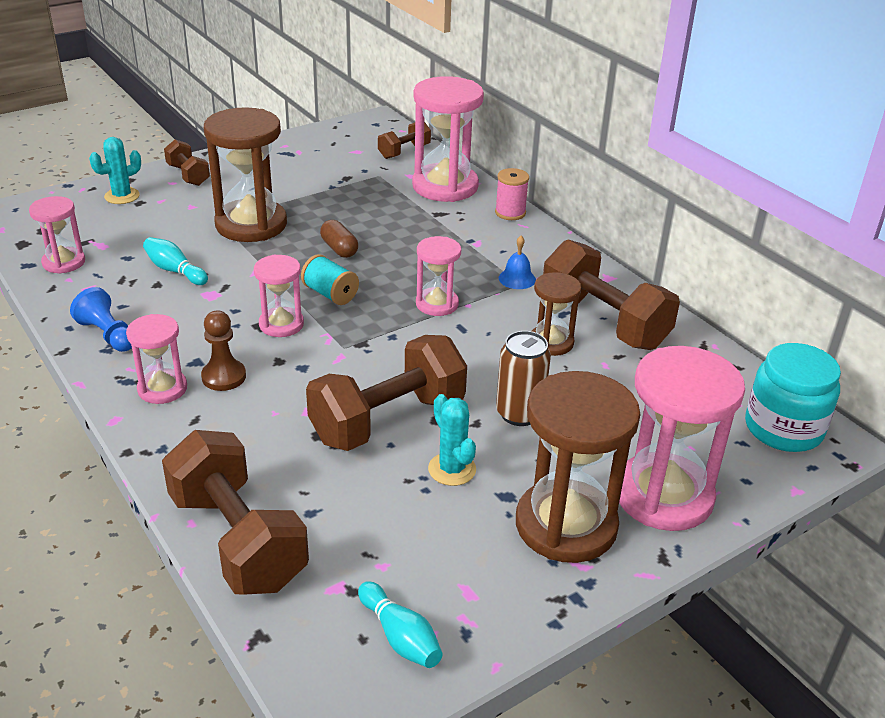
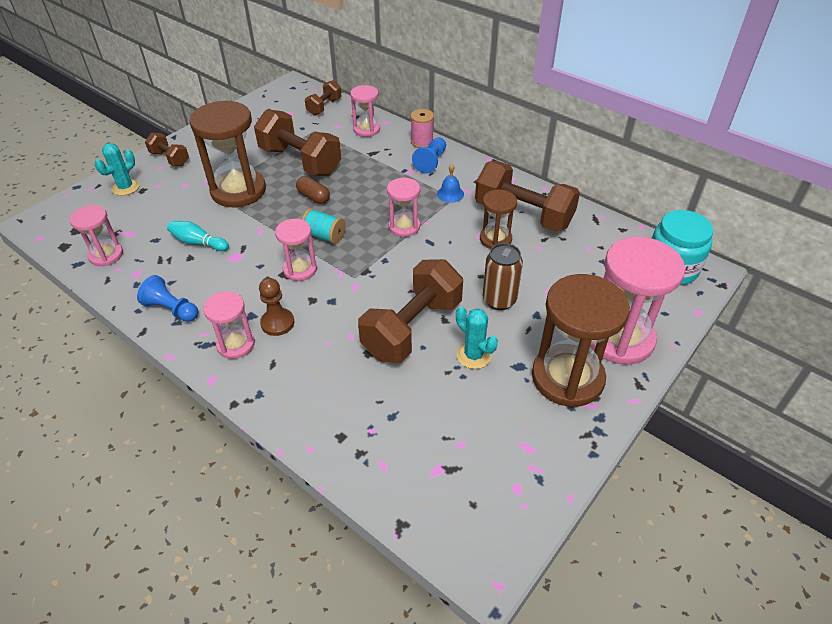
camera: 15 degrees left, 10 degrees up
brown dumbbell [162,430,309,595] -> brown dumbbell moved to [254,109,341,176]
turquoise bowling pin [358,581,443,668] -> none
pink hourglass [412,76,484,202] -> pink hourglass [350,85,380,137], size x0.55
none -> blue pawn [412,138,446,173]

